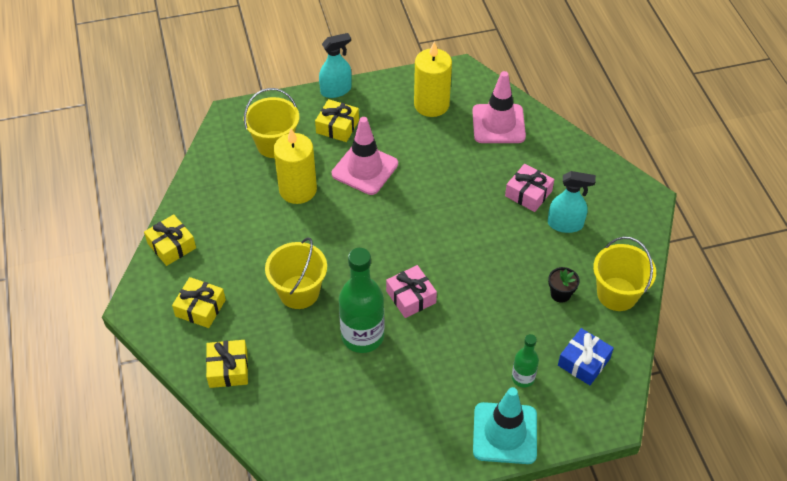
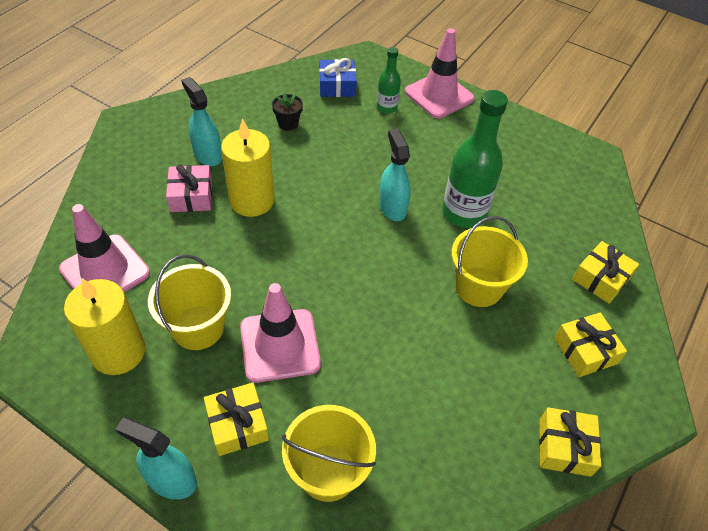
camera: 135 degrees left, 0 degrees up
yellow candle [273,129,317,204] -> yellow candle moved to [221,118,274,217]
pink gift [386,265,437,318] -> turquoise spray bottle [379,128,411,221]
turquoise traffic cone [473,387,537,464] -> pink traffic cone [405,28,475,118]
yellow bucket [593,237,656,311] -> yellow bucket moved to [148,255,231,350]

